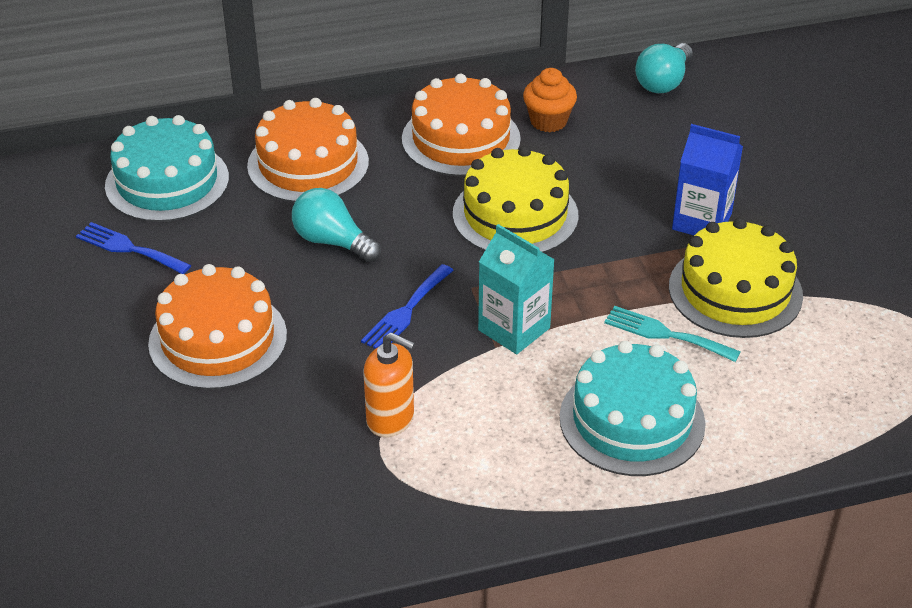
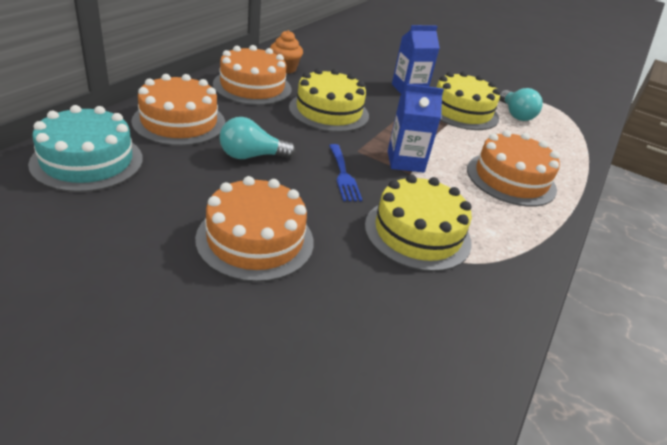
camera: 50 degrees left, 5 degrees down
blue fork [76,222,191,274] -> none
orange soap dispenser [364,332,415,437] -> yellow cake [365,175,472,272]
turquoise carton [478,224,555,354] -> blue carton [388,84,444,173]
turquoise cake [560,341,706,476] -> orange cake [467,130,560,207]
turquoise fork [604,306,741,362] -> none
turquoise light bulb [635,43,693,93] -> turquoise light bulb moved to [500,88,543,121]

